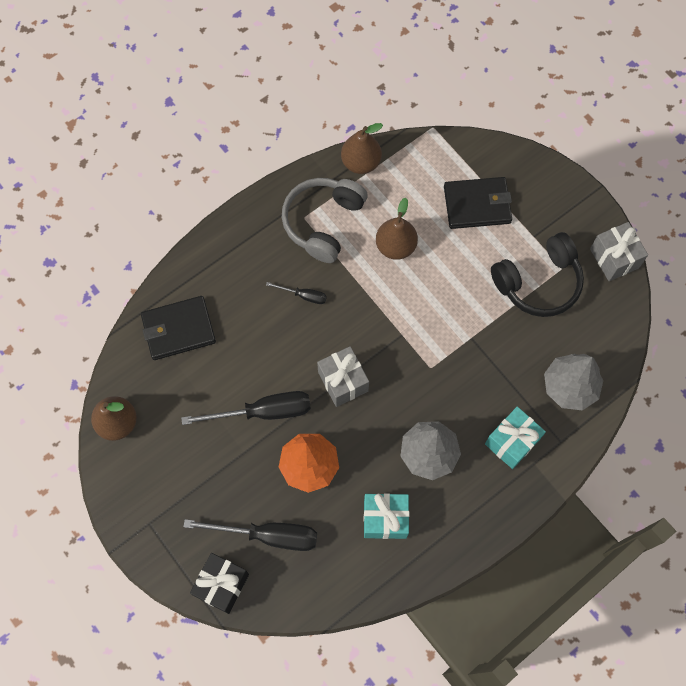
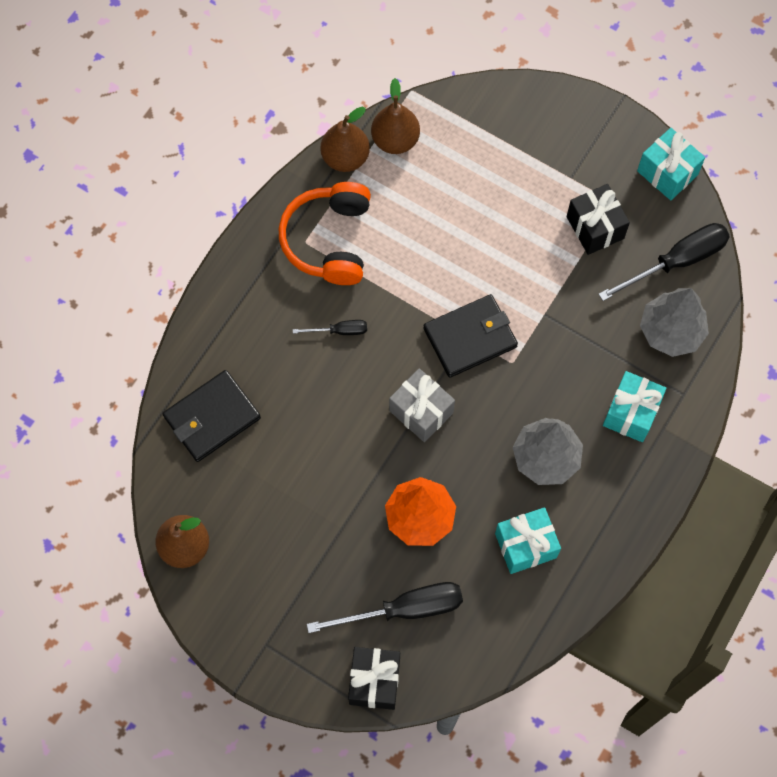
camera: 20 degrees left, 0 degrees up
black screwdriver [181,391,311,425] -> black screwdriver moved to [598,223,730,301]
grey headphones [282,178,368,263] -> orange headphones [279,182,371,285]
brown pear [376,198,418,260] -> brown pear moved to [371,78,420,154]
black wallet [444,177,512,229] -> black wallet moved to [423,294,518,378]
black headphones [491,232,584,317] -> black gift [567,184,630,255]
grey gift [590,222,648,281] -> turquoise gift [637,128,705,200]

